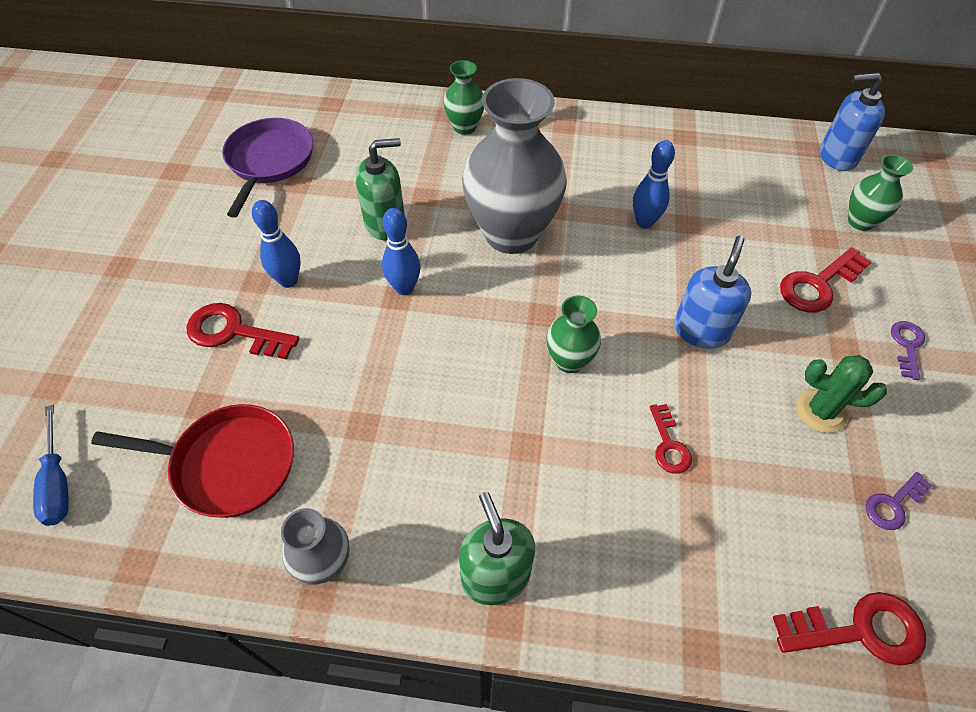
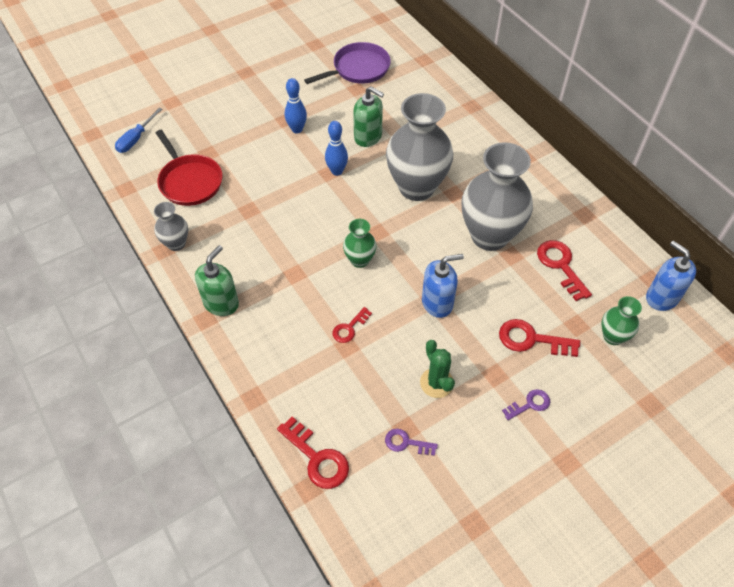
camera: 50 degrees right, 0 degrees up
red key [187,303,299,360] -> red key moved to [537,240,592,301]
green vase [443,60,484,135] -> none
blue bowling pin [633,140,675,229] -> grey vase [462,142,533,251]

